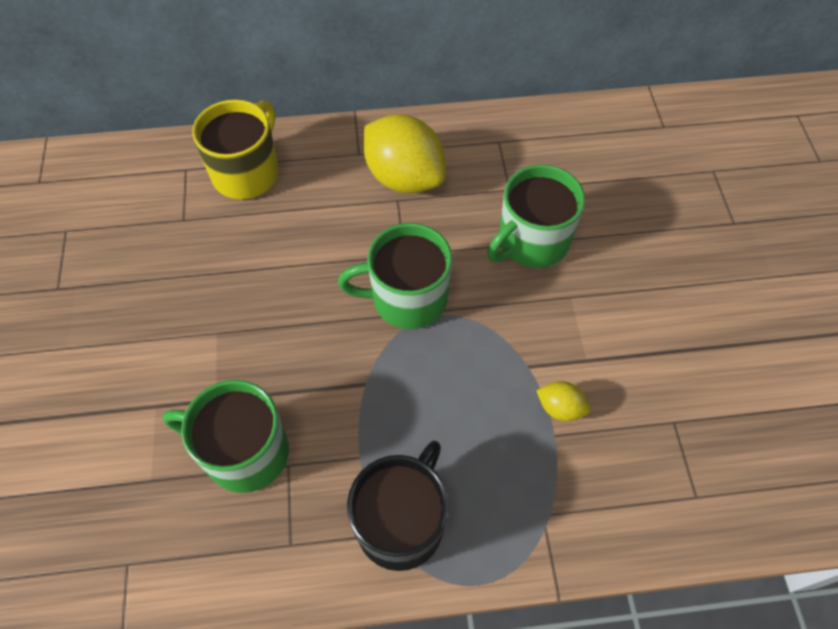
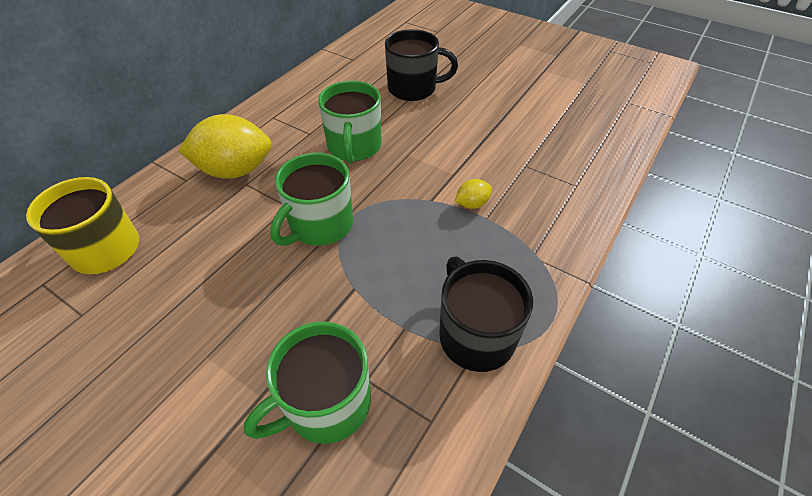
camera: 50 degrees left, 10 degrees down
none -> black mug [385,29,458,101]

